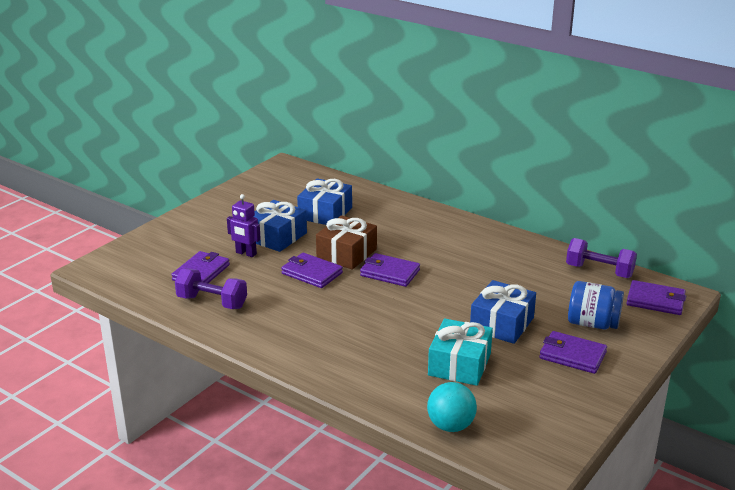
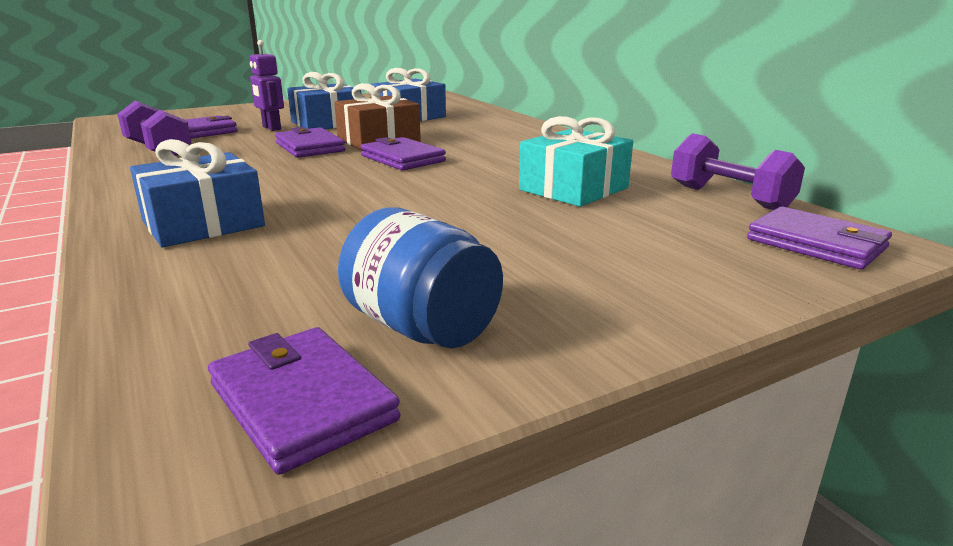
camera: 25 degrees right, 5 degrees down
turquoise ball [427,382,477,432] -> none
turquoise gift [428,318,493,386] -> turquoise gift moved to [519,116,633,207]
blue gift [470,280,536,344] -> blue gift moved to [130,139,265,247]
purple wallet [539,331,607,374] -> purple wallet moved to [208,327,400,475]
blue jar [568,281,624,329] -> blue jar moved to [338,207,503,348]

